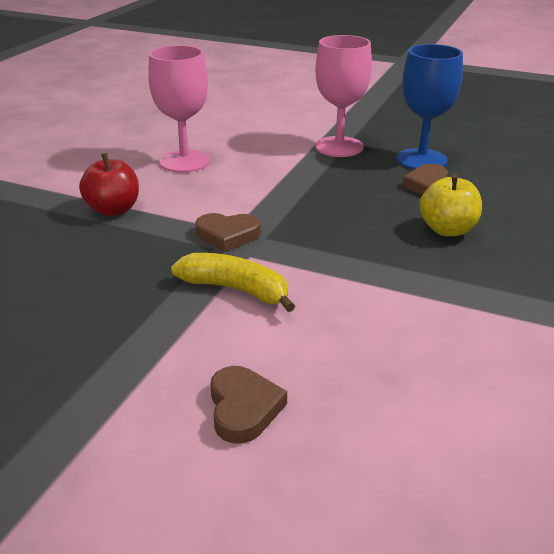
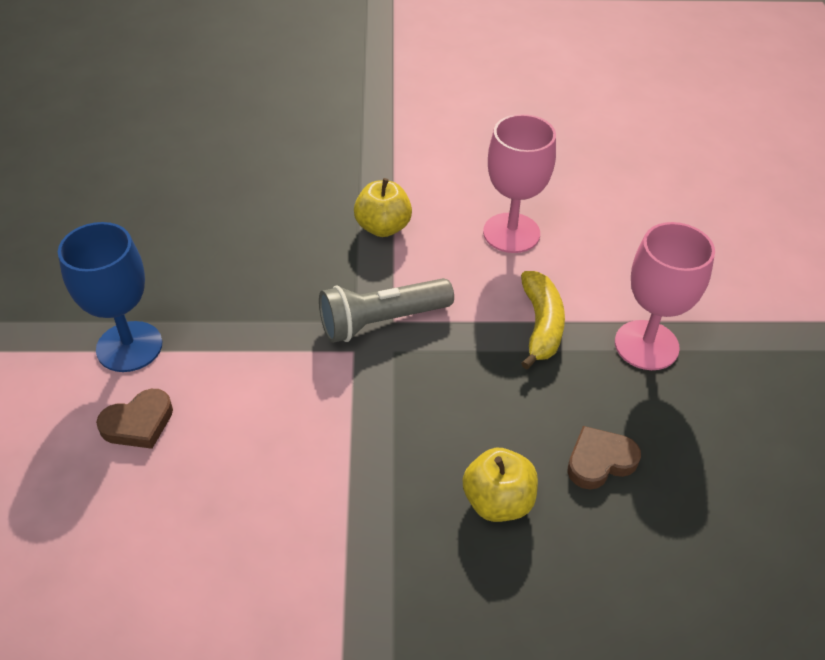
camera: 65 degrees right, 15 degrees up
red apple [79,153,139,216] -> yellow apple [354,178,412,237]
yellow banana [171,253,295,312] -> yellow banana moved to [521,271,565,370]
brown heart [195,213,261,252] -> grey flashlight [319,278,454,343]
blue goblet [397,44,463,170] -> blue goblet moved to [58,222,162,372]

